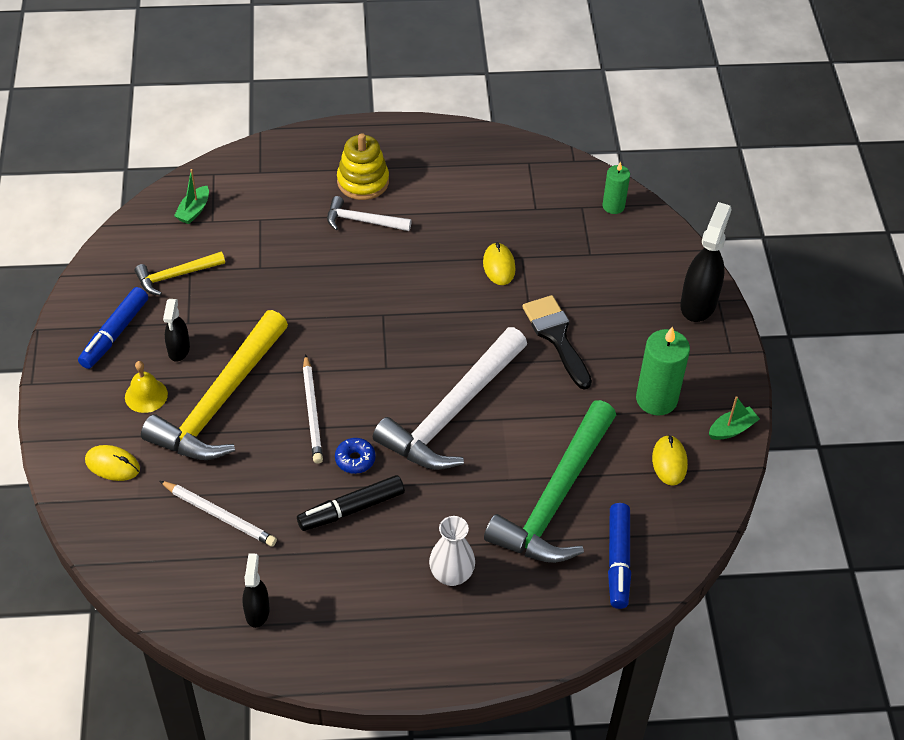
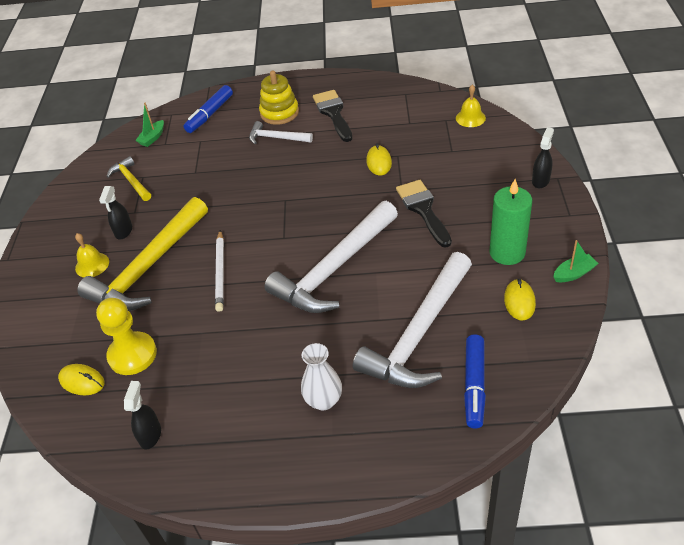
camera: 10 degrees right, 5 degrees down
blue marker [78,287,148,369] -> blue marker moved to [184,85,233,133]
yellow mouse [85,445,140,481] -> yellow mouse moved to [58,364,105,395]
yellow hammer [135,252,225,296] -> yellow hammer turned 75 degrees clockwise [107,156,151,201]
white pencil [160,481,277,547] -> yellow pawn [96,298,157,375]
black marker [297,475,405,531] -> none
blue donut [335,438,376,474] -> none
green hammer [484,400,616,563] -> white hammer [353,252,472,388]
green candle [602,161,630,214] -> yellow bell [456,85,486,127]
black spray bottle [680,202,732,322] -> black spray bottle [532,127,554,188], size x0.59
none -> black brush [313,90,352,142]

